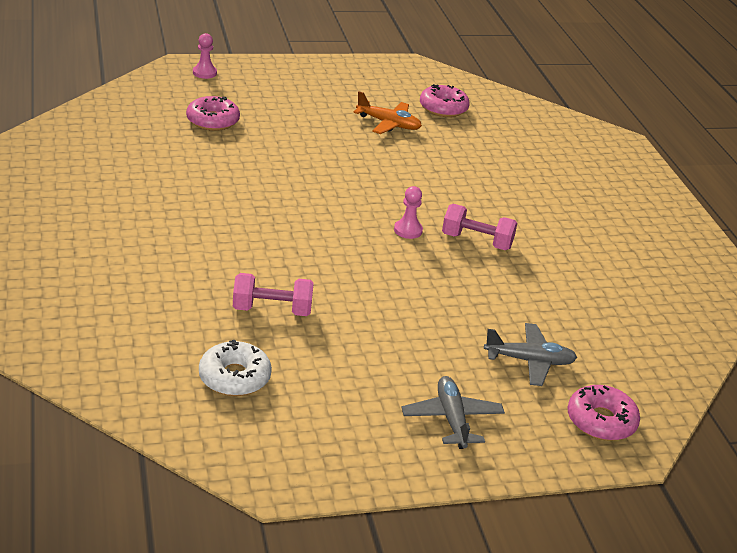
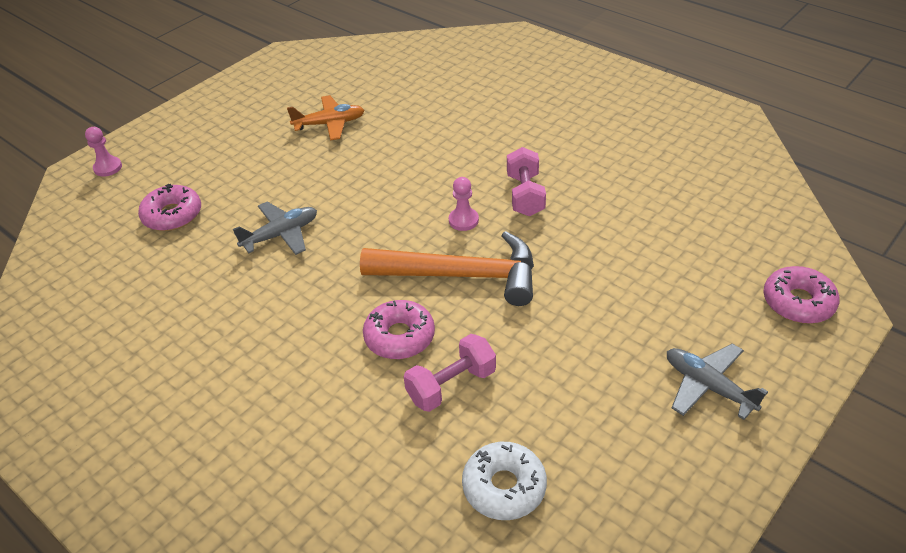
camera: 30 degrees left, 10 degrees up
pink donut [420,84,470,117] -> pink donut moved to [363,300,435,359]
pink dumbbell [442,204,517,250] -> pink dumbbell turned 75 degrees counterclockwise [507,147,546,216]
grey plane [484,323,577,386] -> grey plane moved to [233,202,317,255]
none -> orange hammer [360,231,534,306]

